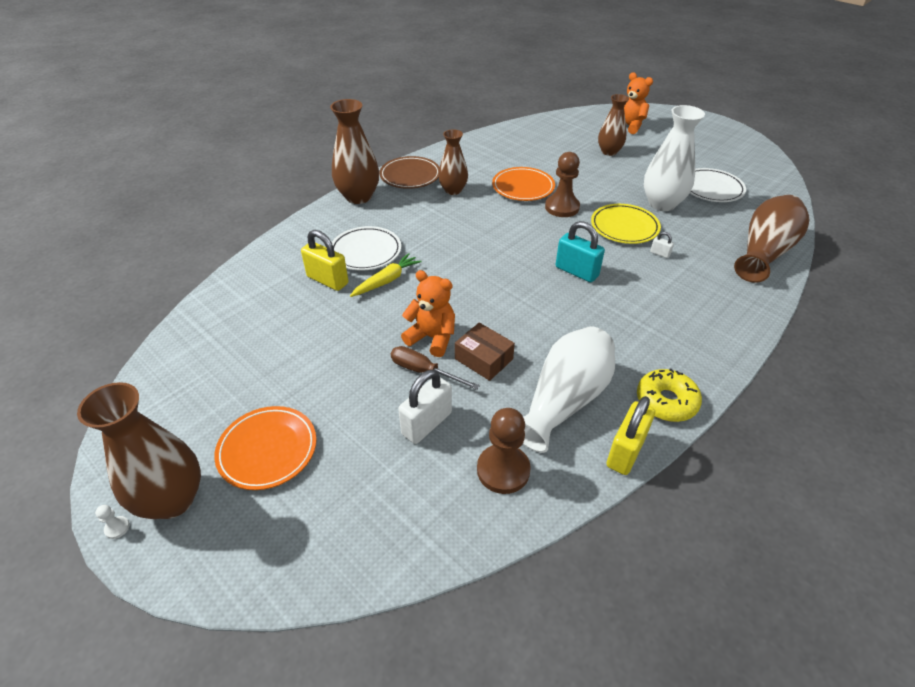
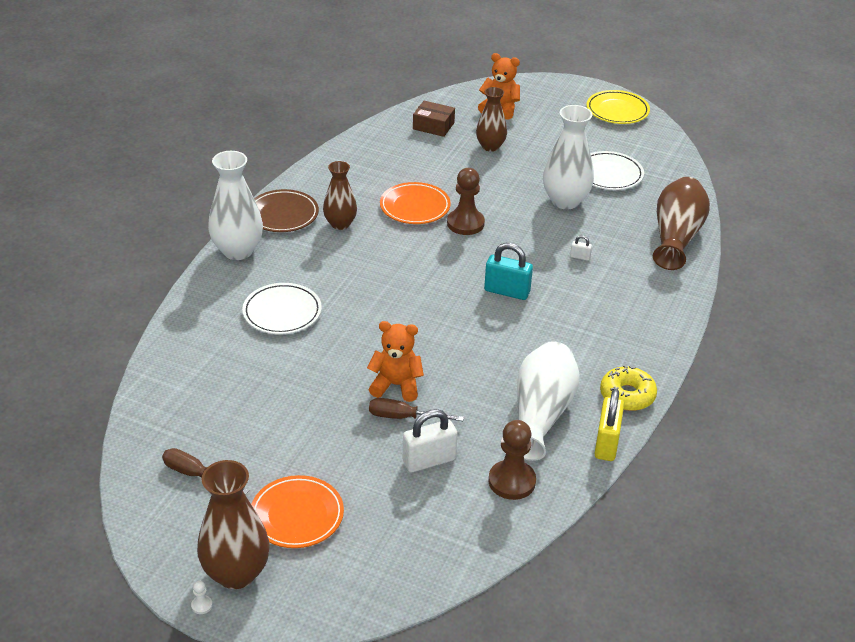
camera: 20 degrees left, 5 degrees down
yellow padlock [301,230,348,291] -> none
brown vase [330,99,379,204] -> white vase [208,151,263,260]
yellow carrot [350,253,422,297] -> none
white padlock [398,370,452,444] -> white padlock turned 45 degrees clockwise [403,409,458,472]
brown box [455,323,515,381] -> brown box moved to [413,101,455,137]
yellow plate [591,204,661,244] -> yellow plate moved to [587,90,650,124]
none -> brown screwdriver [162,448,249,495]

